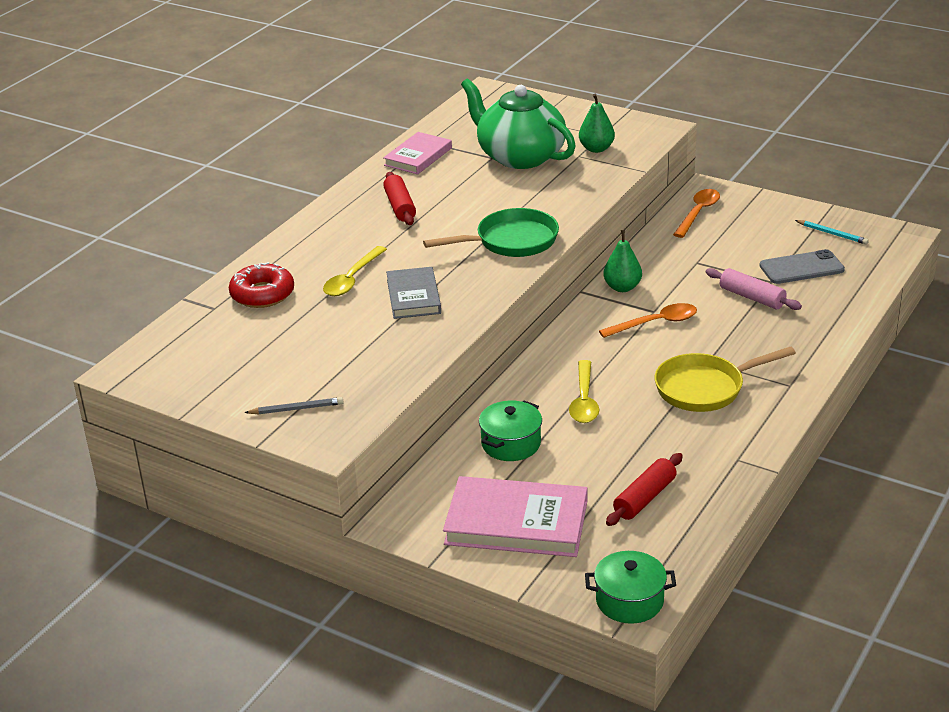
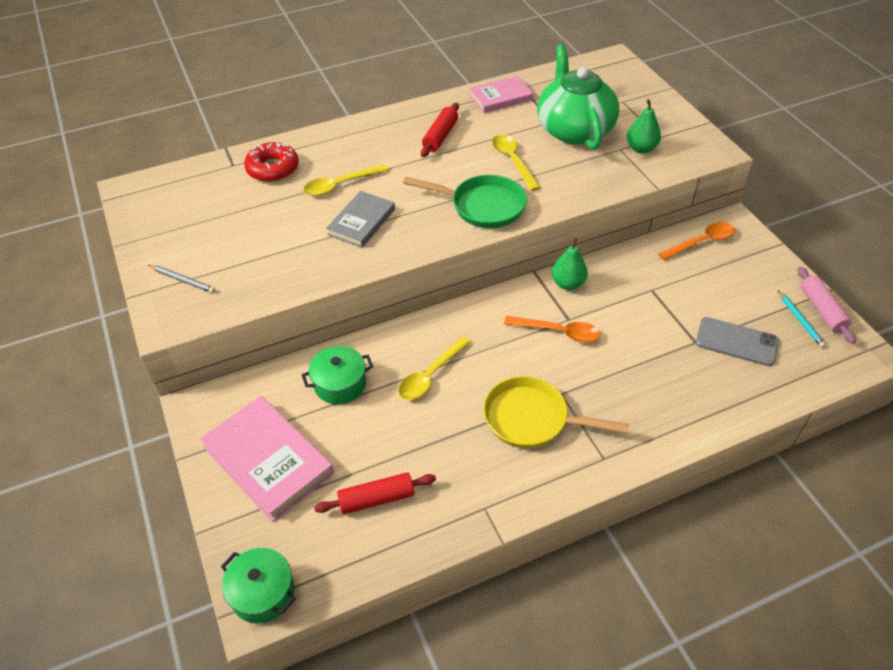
camera: 35 degrees right, 15 degrees up
pink rolling pin [706,268,802,310] -> pink rolling pin moved to [798,267,856,344]
none -> yellow spoon [492,135,540,191]

